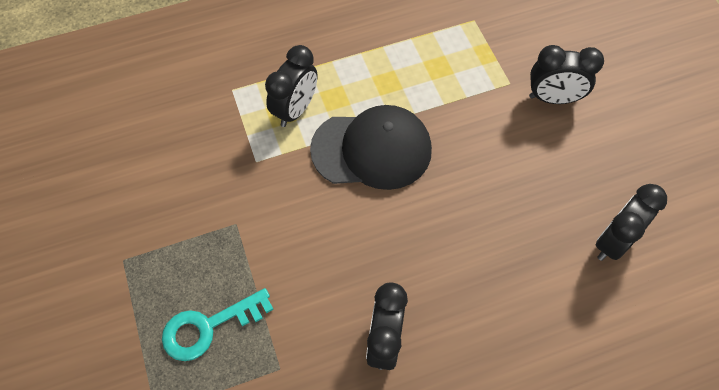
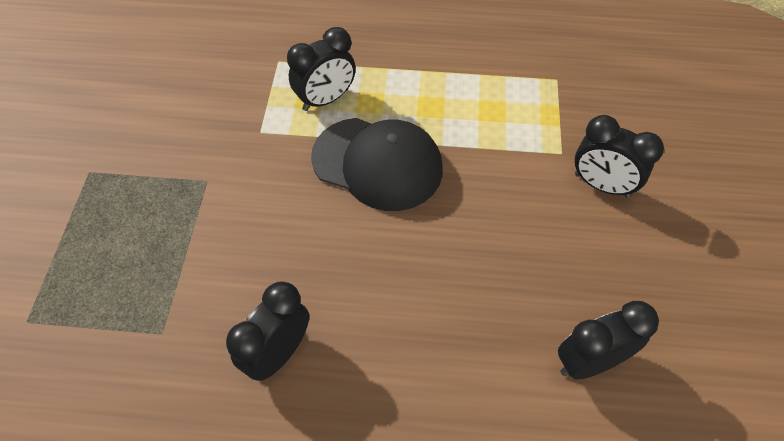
camera: 25 degrees right, 5 degrees down
turquoise key [162,288,274,361] -> none

